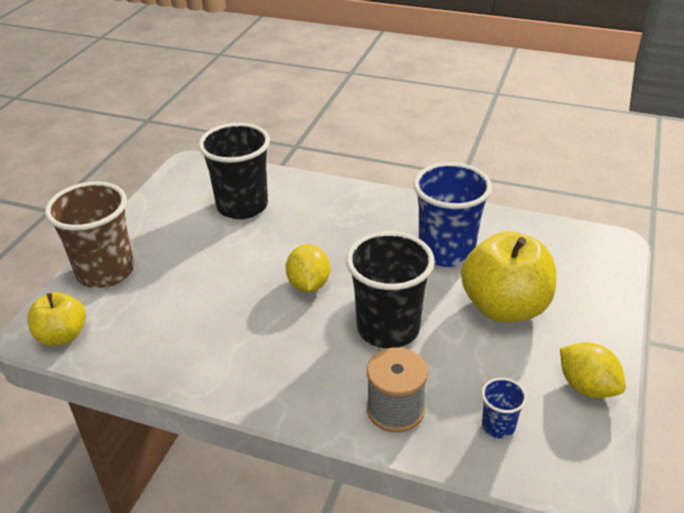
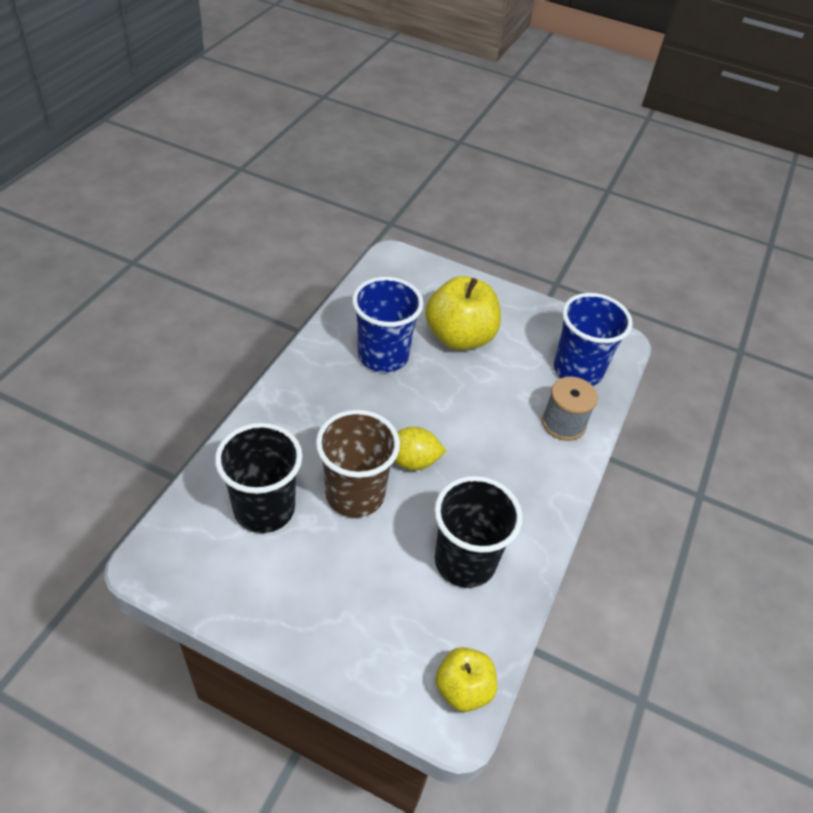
camera: 90 degrees left, 10 degrees up
brown cup [45,181,134,288] -> brown cup moved to [316,410,400,518]
black cup [346,231,435,349] -> black cup moved to [434,476,523,588]
blue cup [481,378,527,438] -> blue cup [554,293,632,386], size x2.16
yellow lemon [560,342,626,398] -> none

